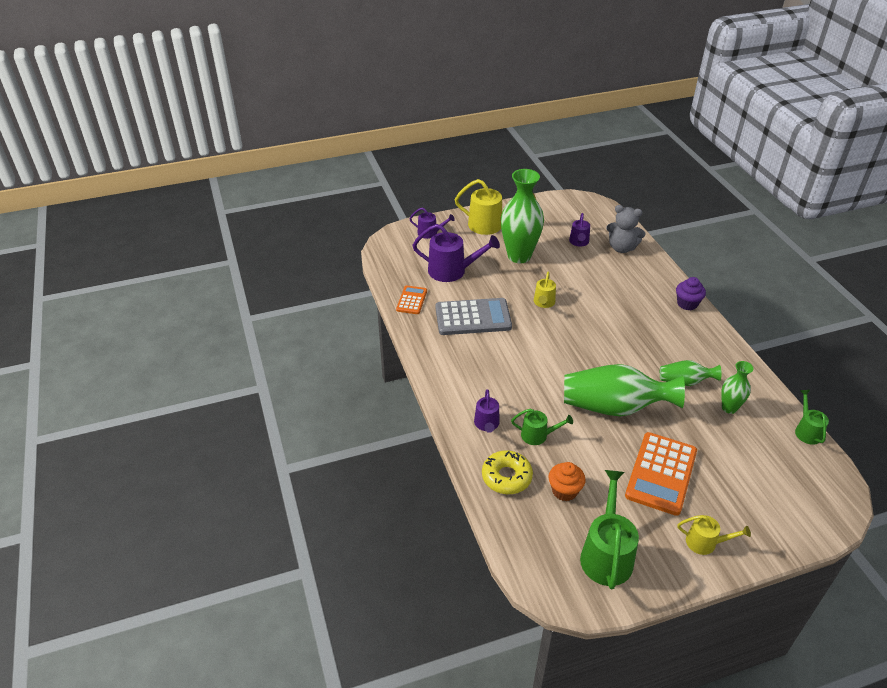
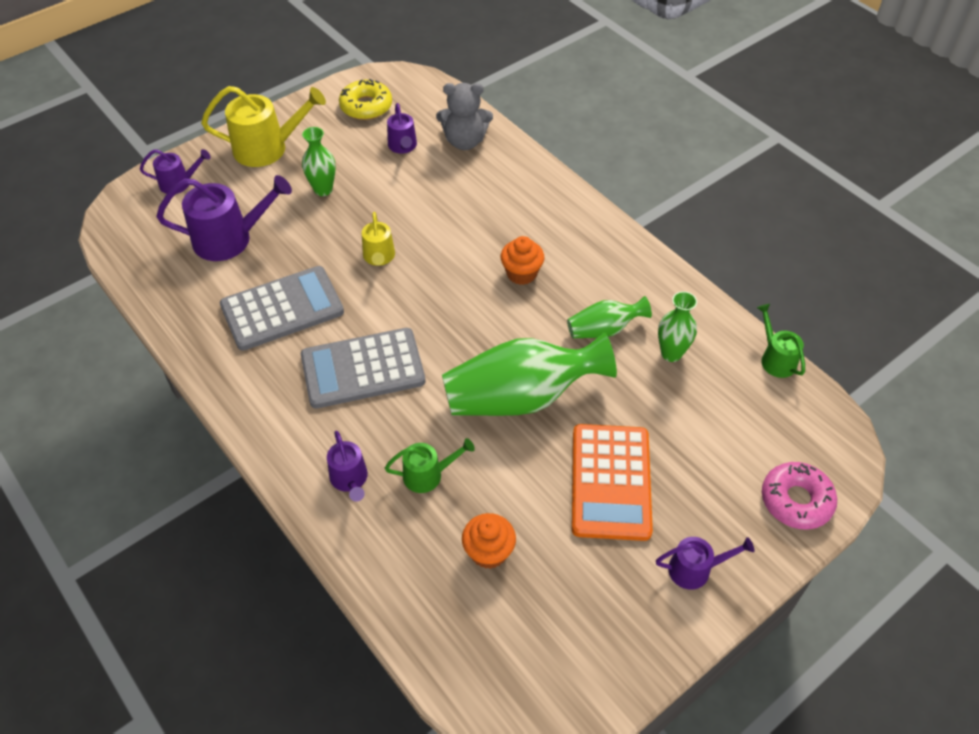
camera: 20 degrees left, 10 degrees up
orange calculator [396,285,427,314] -> none
yellow donut [482,450,533,494] -> yellow donut moved to [339,79,392,120]
green vase [501,169,544,263] -> green vase [302,127,336,196], size x0.52
green watering can [580,470,639,589] -> none
purple cupcake [676,277,706,310] -> none
yellow watering can [677,515,751,555] -> purple watering can [656,537,755,590]
none -> grey calculator [301,328,425,409]
none -> orange cupcake [501,236,544,285]
none -> pink donut [762,462,837,530]

